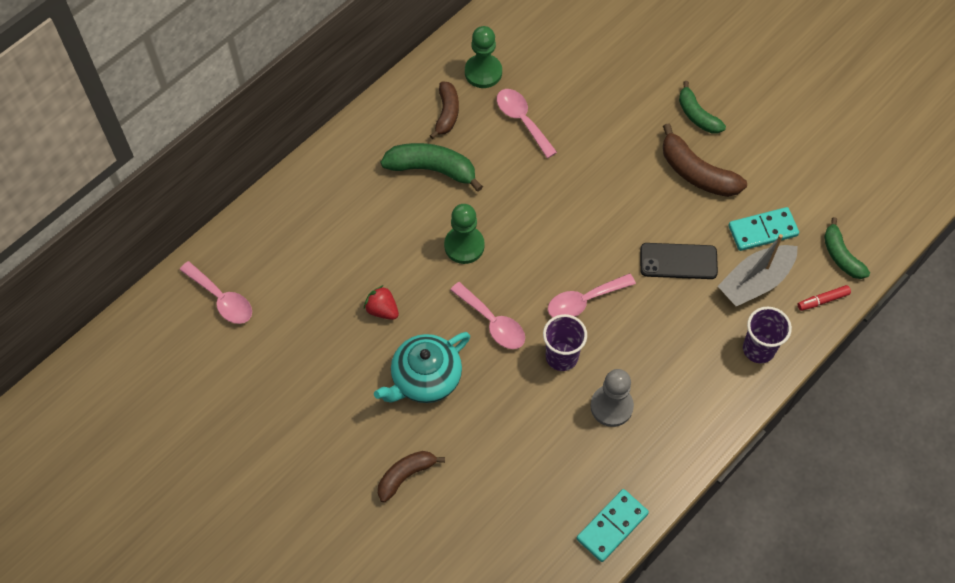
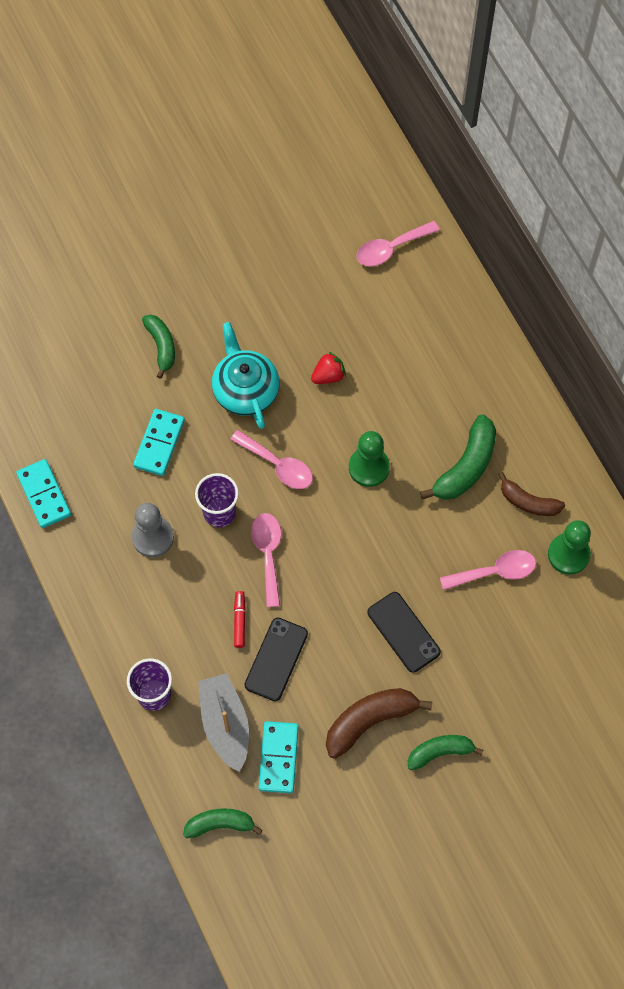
camera: 110 degrees right, 5 degrees up
brown banana [378,451,445,502] -> green banana [142,315,175,379]
pink spoon [450,282,525,349] -> pink spoon turned 120 degrees counterclockwise [230,430,313,489]
red marker [798,285,851,311] -> red marker moved to [234,591,246,648]
none -> turquoise domino [133,409,185,476]
none -> black phone [368,592,441,673]

